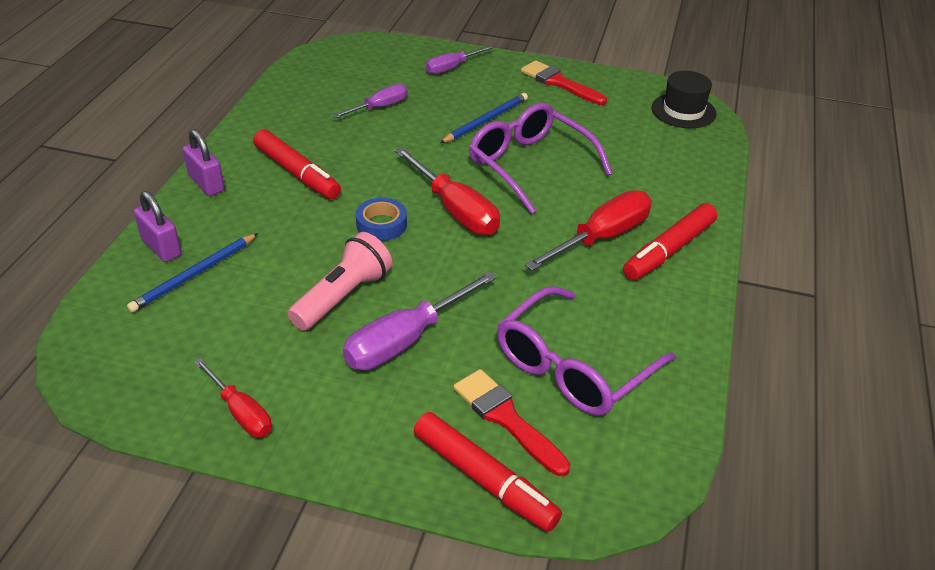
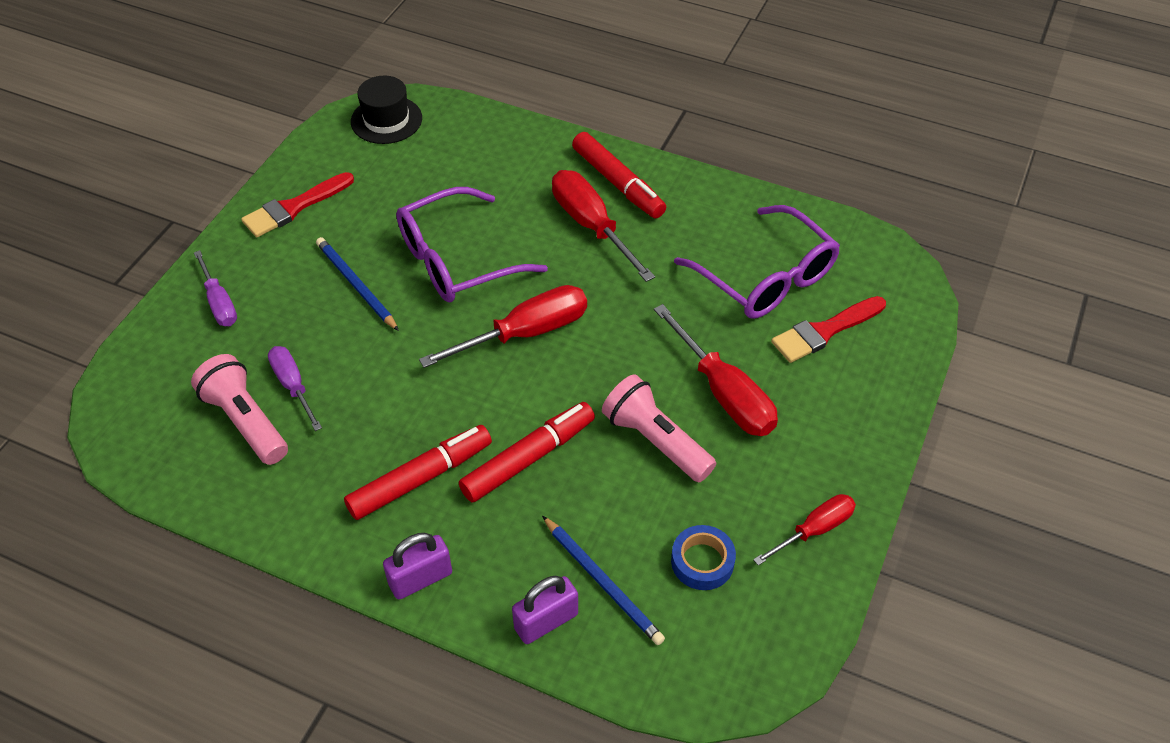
camera: 80 degrees left, 10 degrees up
purple screwdriver [343,271,497,370] -> red screwdriver [654,304,778,436]
blue tape [356,198,407,241] -> blue tape moved to [671,525,736,590]
red marker [414,412,562,532] -> red marker moved to [459,402,595,502]
none -> pink flashlight [191,354,288,465]

